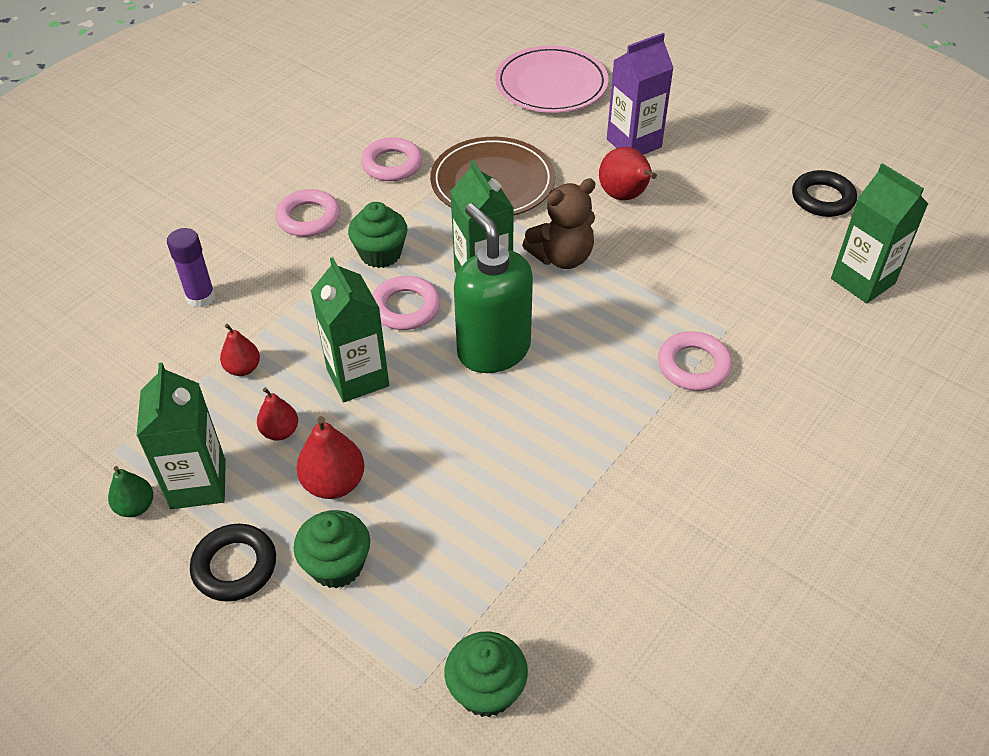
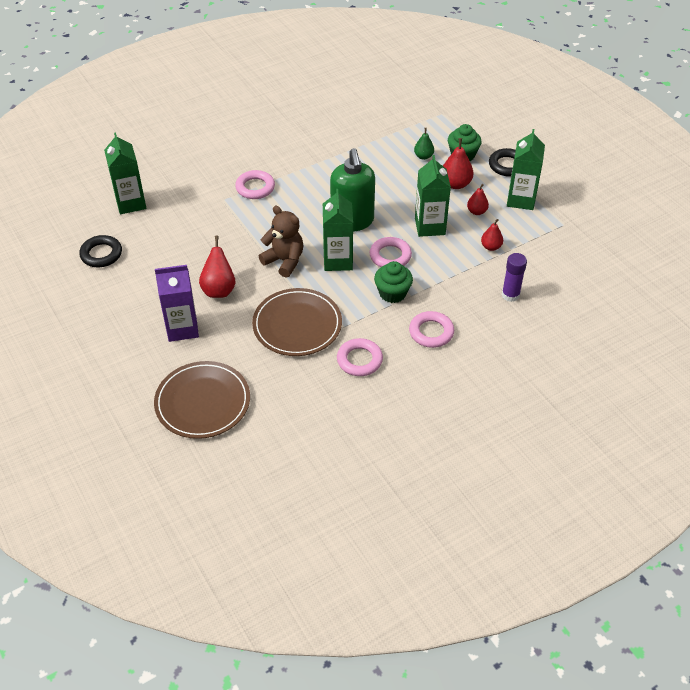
camera: 160 degrees left, 0 degrees up
green pear [108,466,153,517] -> green pear moved to [414,128,434,160]
green cupcake [444,632,528,717] -> none
pink plate [495,46,609,113] -> brown plate [154,361,250,439]
brown teddy bear [522,178,595,269] -> brown teddy bear turned 45 degrees clockwise [259,206,304,278]

